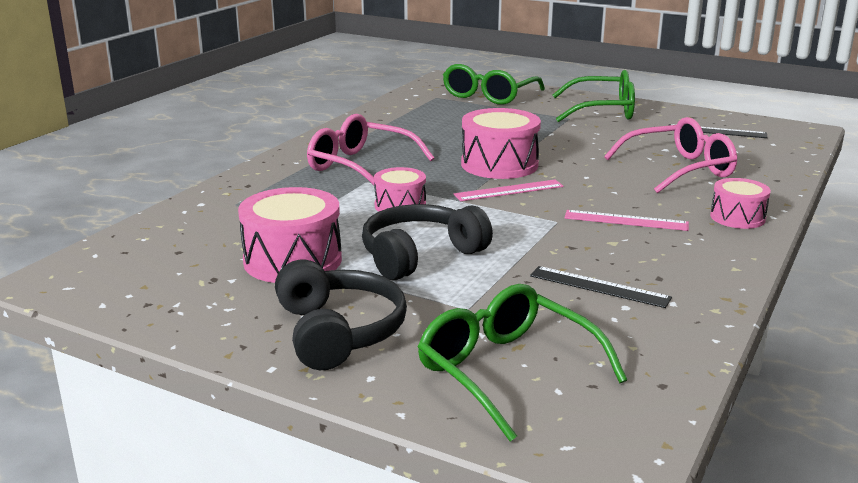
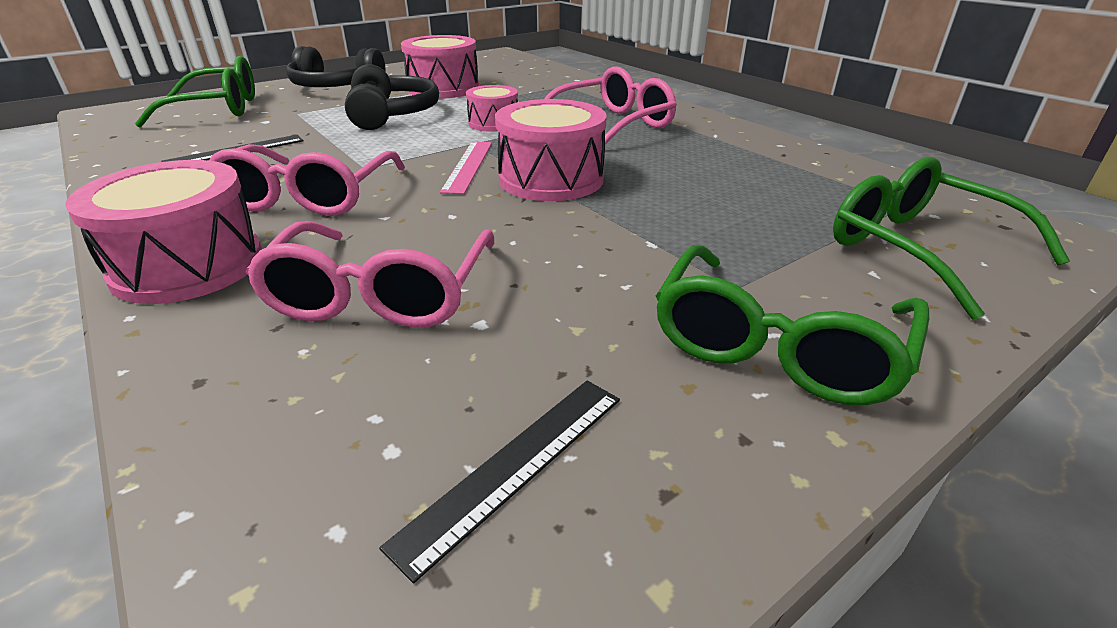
camera: 115 degrees right, 10 degrees up
pink ruler [564,210,689,231] -> pink glasses [209,144,405,216]
pink drum [710,178,771,229] -> pink drum [65,160,262,304], size x1.67

